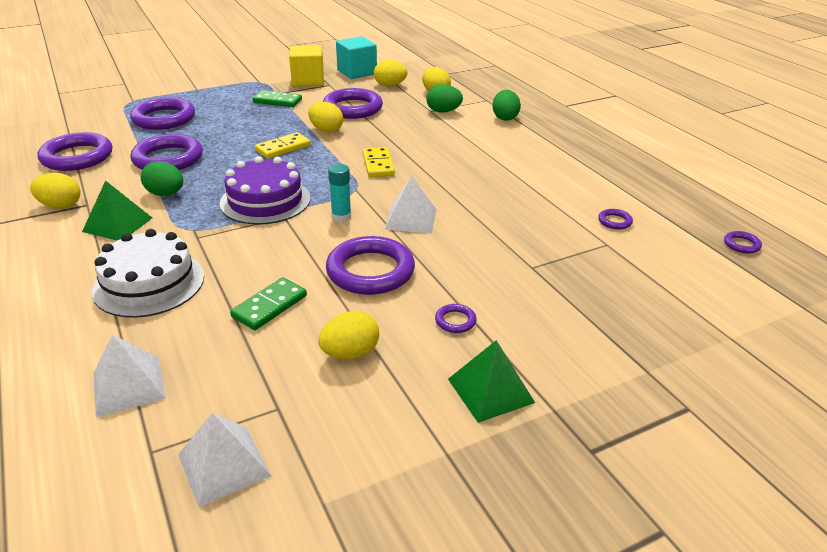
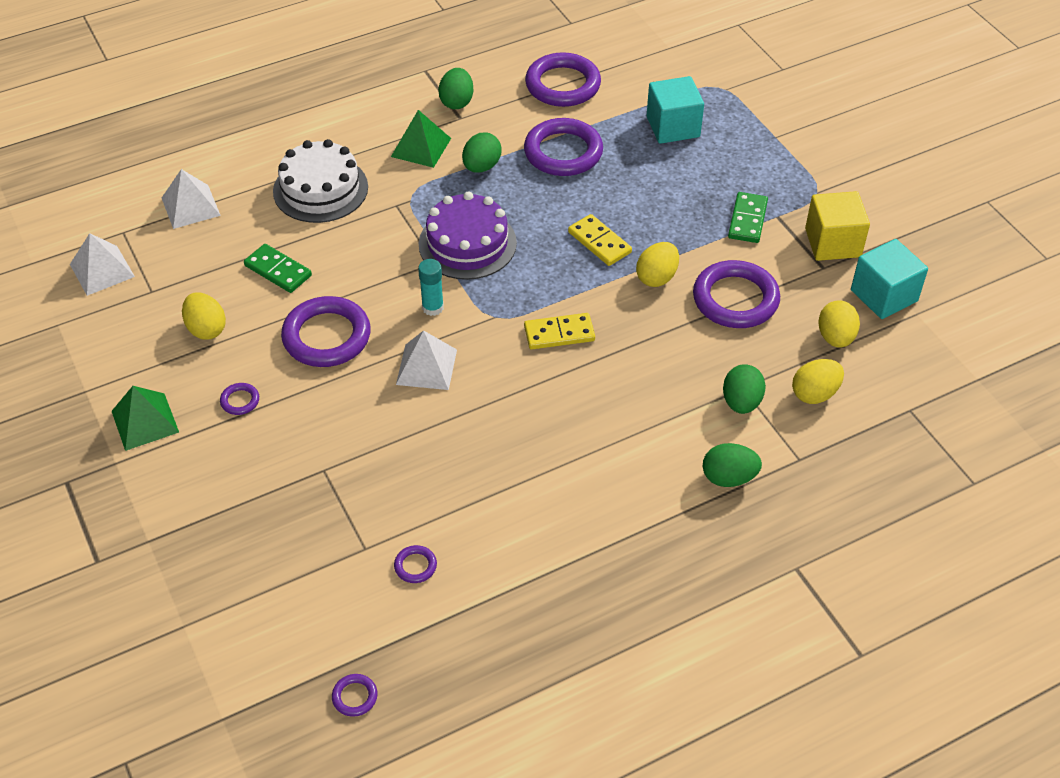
camera: 90 degrees right, 15 degrees up
yellow egg [30,173,80,209] -> green egg [438,68,474,109]
purple ring [130,97,195,130] -> turquoise cube [647,76,704,144]

